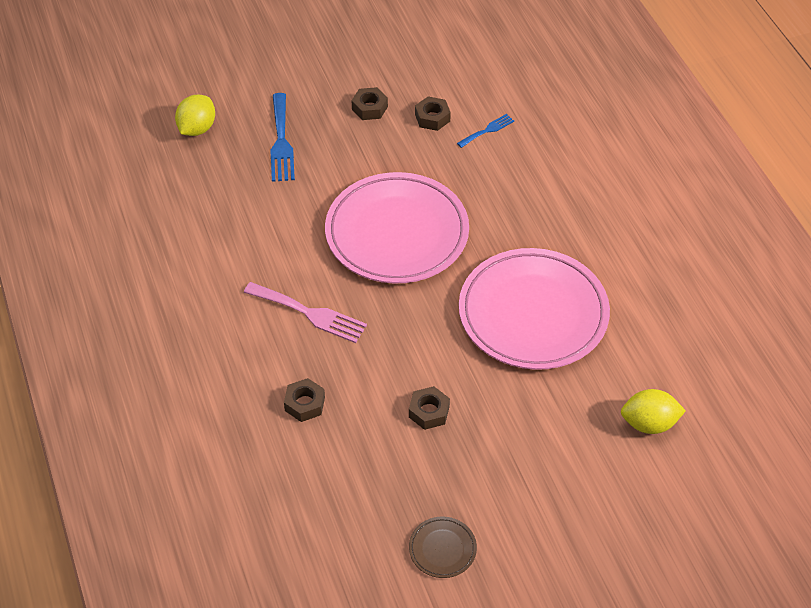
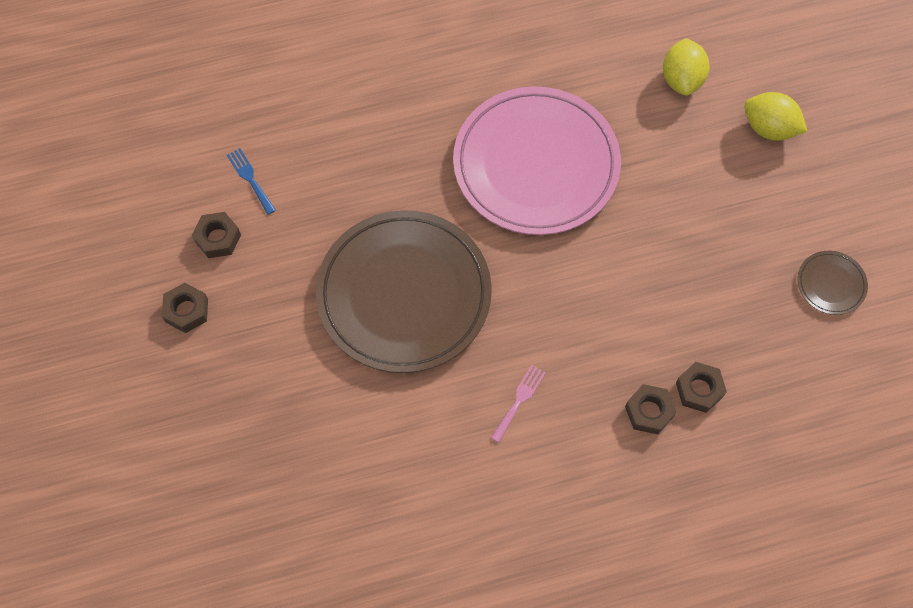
camera: 85 degrees left, 15 degrees up
yellow lemon [175,95,215,136] -> yellow lemon moved to [744,92,807,141]
pink fork [244,282,367,343] -> pink fork [491,365,546,443], size x0.56
blue fork [270,93,295,182] -> none
pink plate [325,172,469,284] -> brown plate [316,210,492,373]
brown nut [409,386,450,430] -> brown nut moved to [676,362,727,413]

